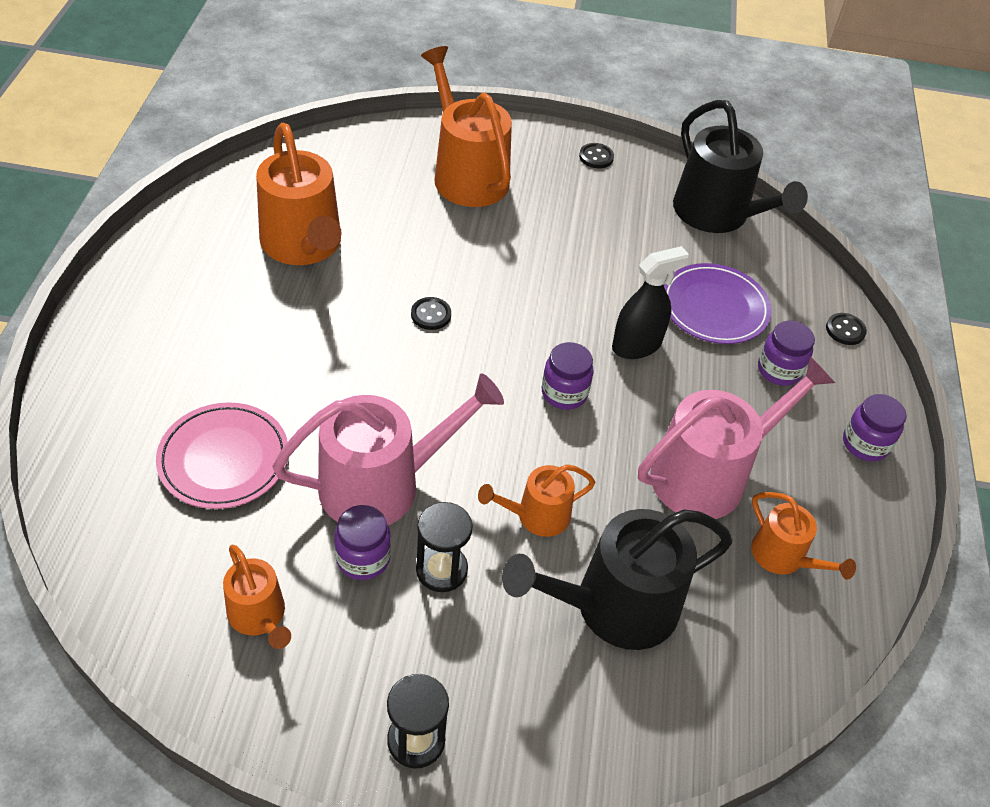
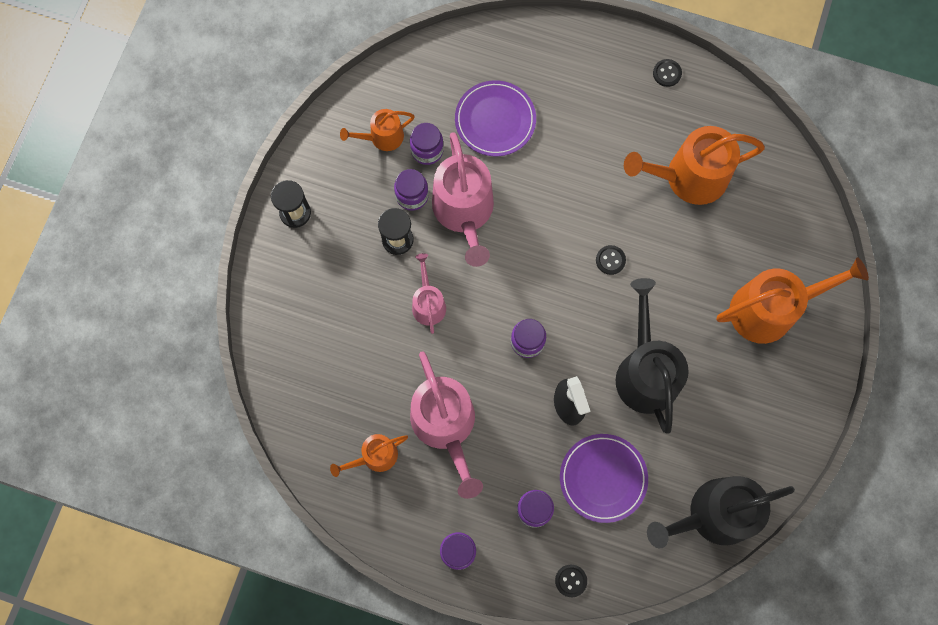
camera: 105 degrees right, 25 degrees up
pink plate [156,402,288,509] -> purple plate [455,80,536,156]
orange watering can [478,464,595,537] -> pink watering can [412,253,446,334]
black watering can [502,509,732,650] -> black watering can moved to [616,278,689,434]
black button [579,143,614,168] -> black button moved to [653,59,682,87]
none -> purple jar [410,123,444,165]

